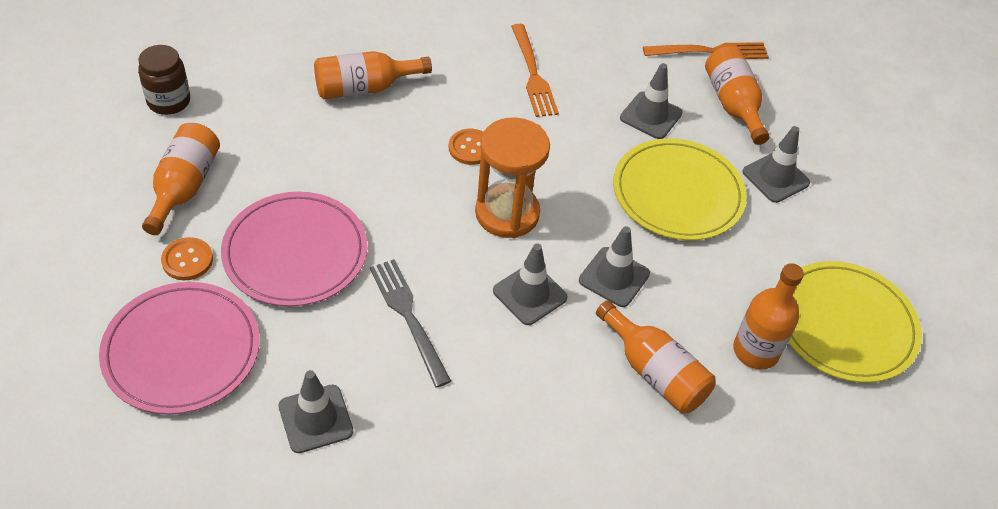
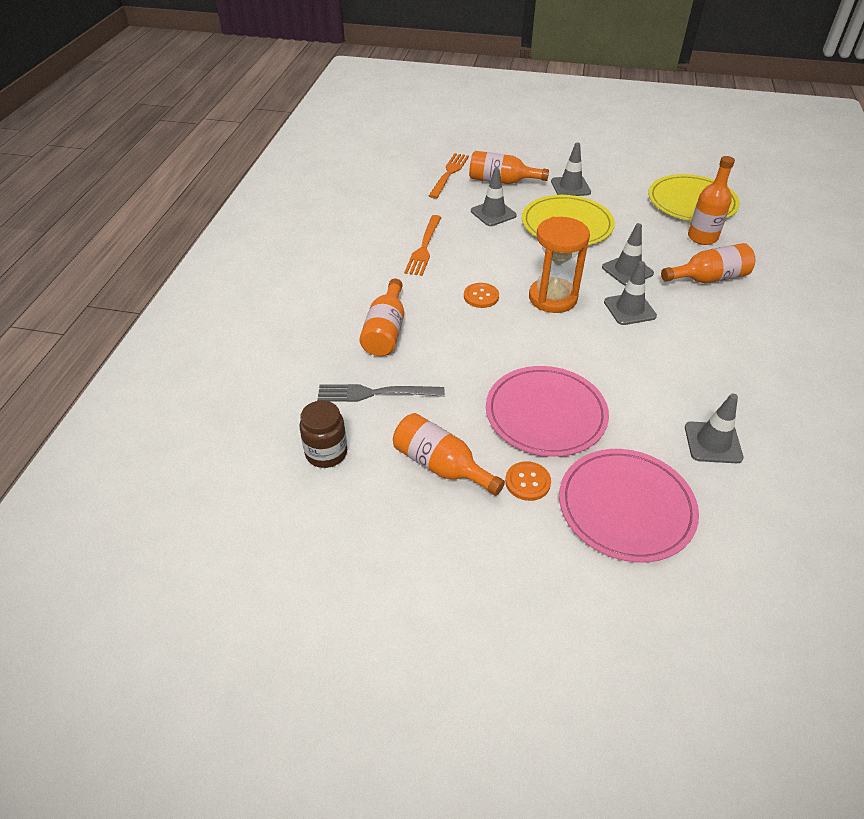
camera: 60 degrees left, 5 degrees down
grey fork [370,259,451,388] -> grey fork moved to [317,384,444,402]
orange fork [511,24,559,117] -> orange fork turned 90 degrees clockwise [404,215,442,276]

